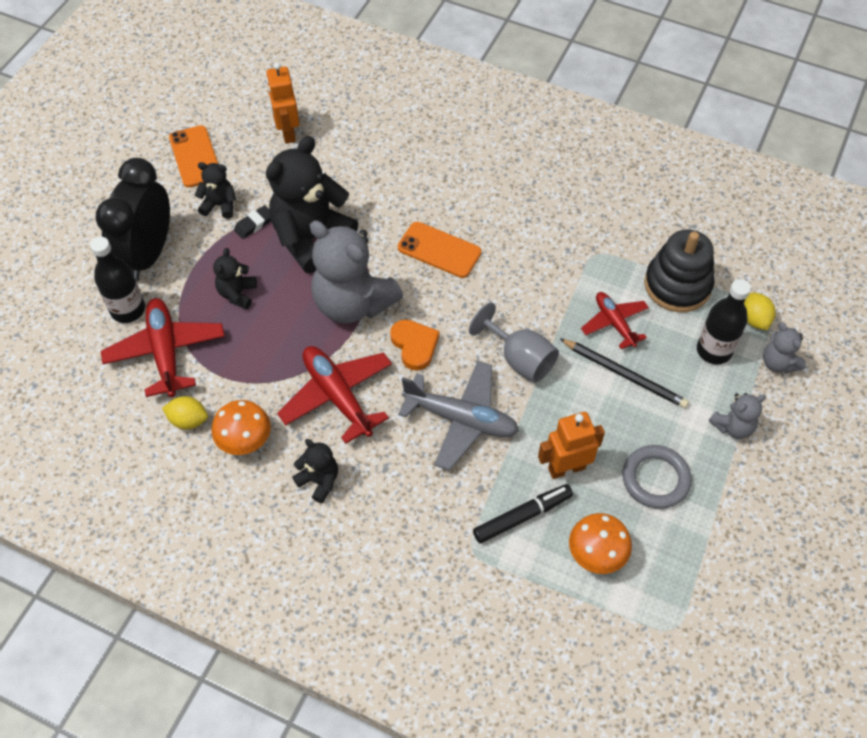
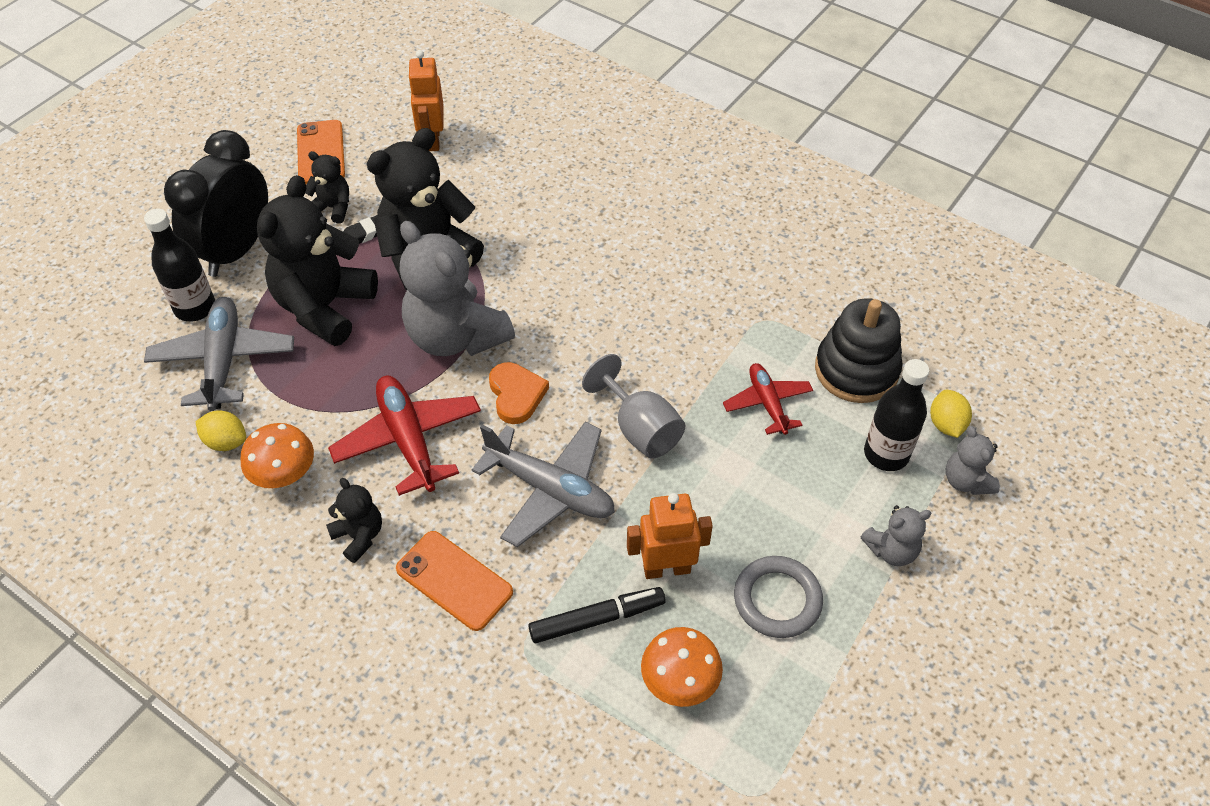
camera: 10 degrees right, 5 degrees down
red plane [101,298,225,397] -> grey plane [144,297,294,411]
black teddy bear [213,248,257,309] -> black teddy bear [257,175,378,346], size x2.09
orange phone [398,222,482,278] -> orange phone moved to [396,531,513,631]
black pencil [560,339,689,408] -> none

